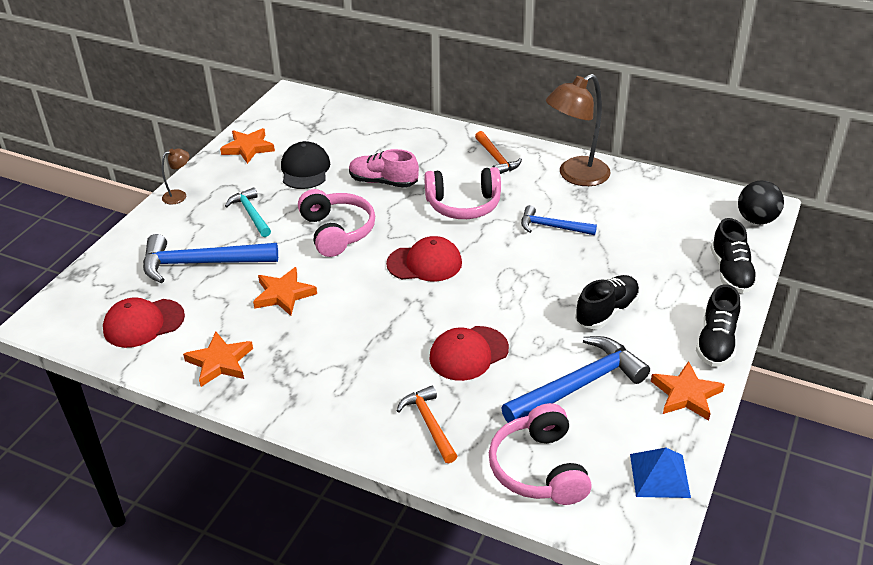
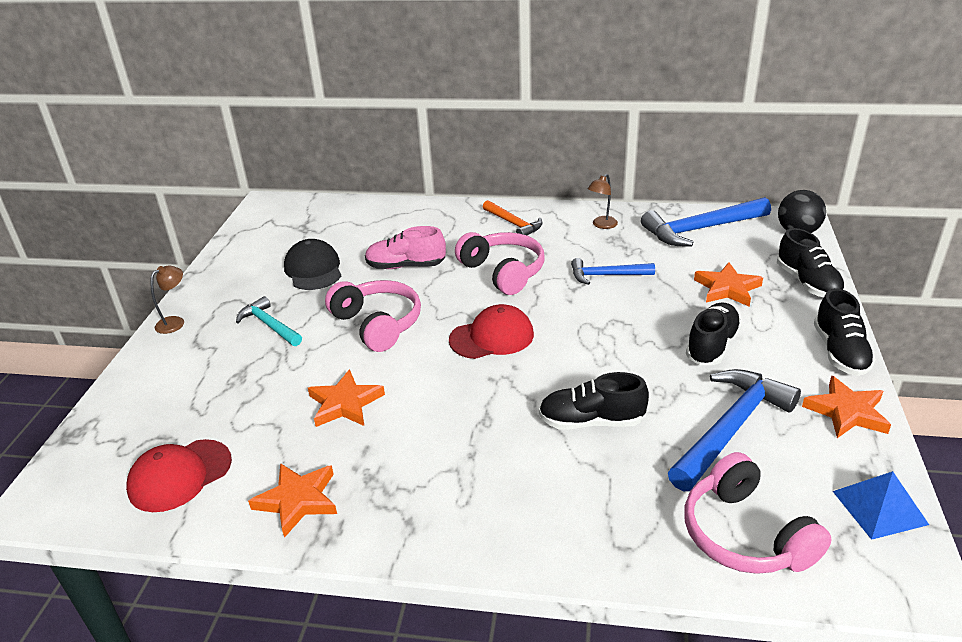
camera: 15 degrees left, 5 degrees down
blue hammer [143,234,278,283] -> blue hammer moved to [641,197,771,247]
orange star [220,128,275,164] -> orange star moved to [694,262,763,307]
orange hammer [396,386,457,463] -> none
pink headphones [424,167,501,219] -> pink headphones turned 105 degrees counterclockwise [455,232,545,295]
red cap [429,326,509,381] -> black shoe [539,372,649,430]
brown lamp [546,74,611,186] -> brown lamp [588,174,618,229], size x0.47

